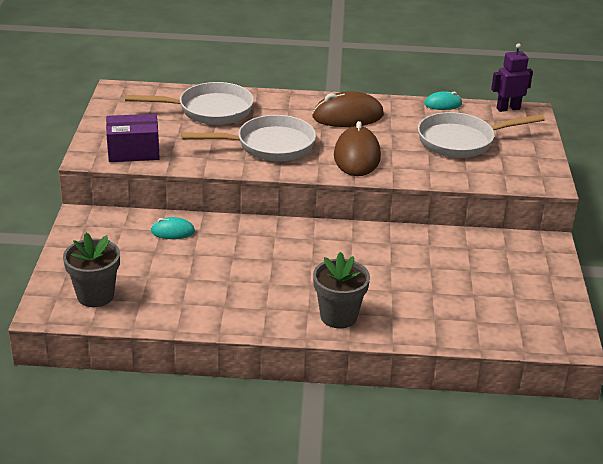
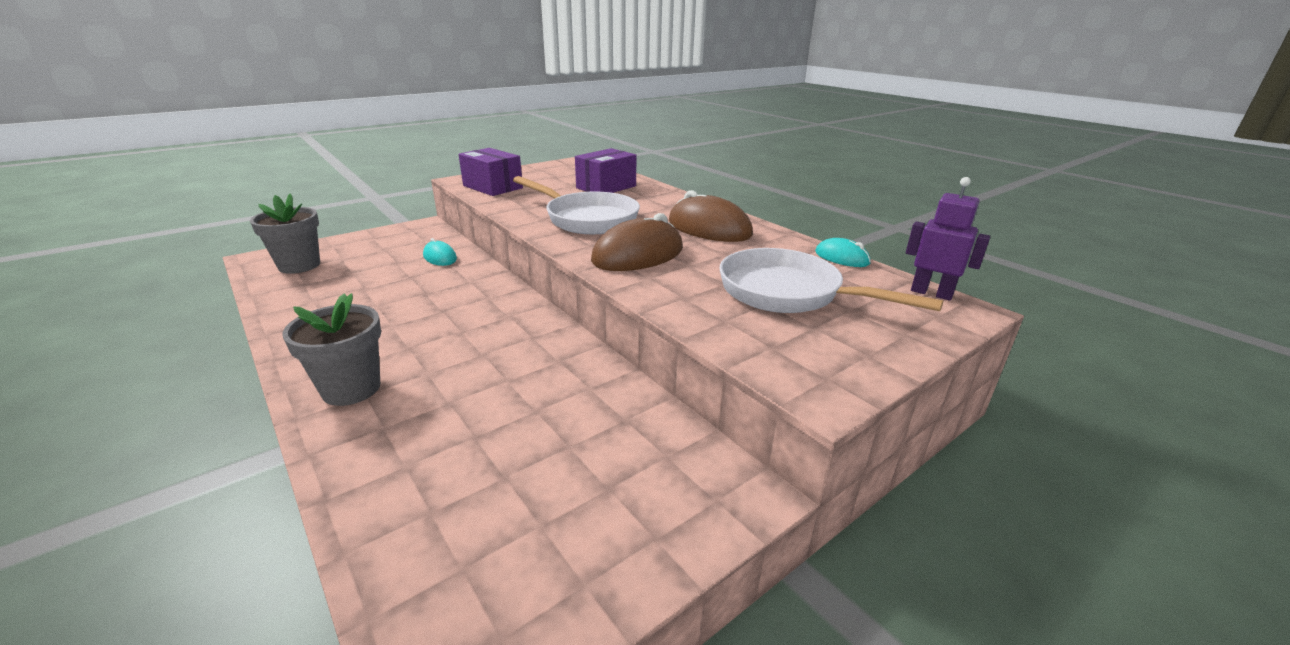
camera: 50 degrees right, 5 degrees down
white pan [125,82,254,125] -> purple box [575,148,636,193]

